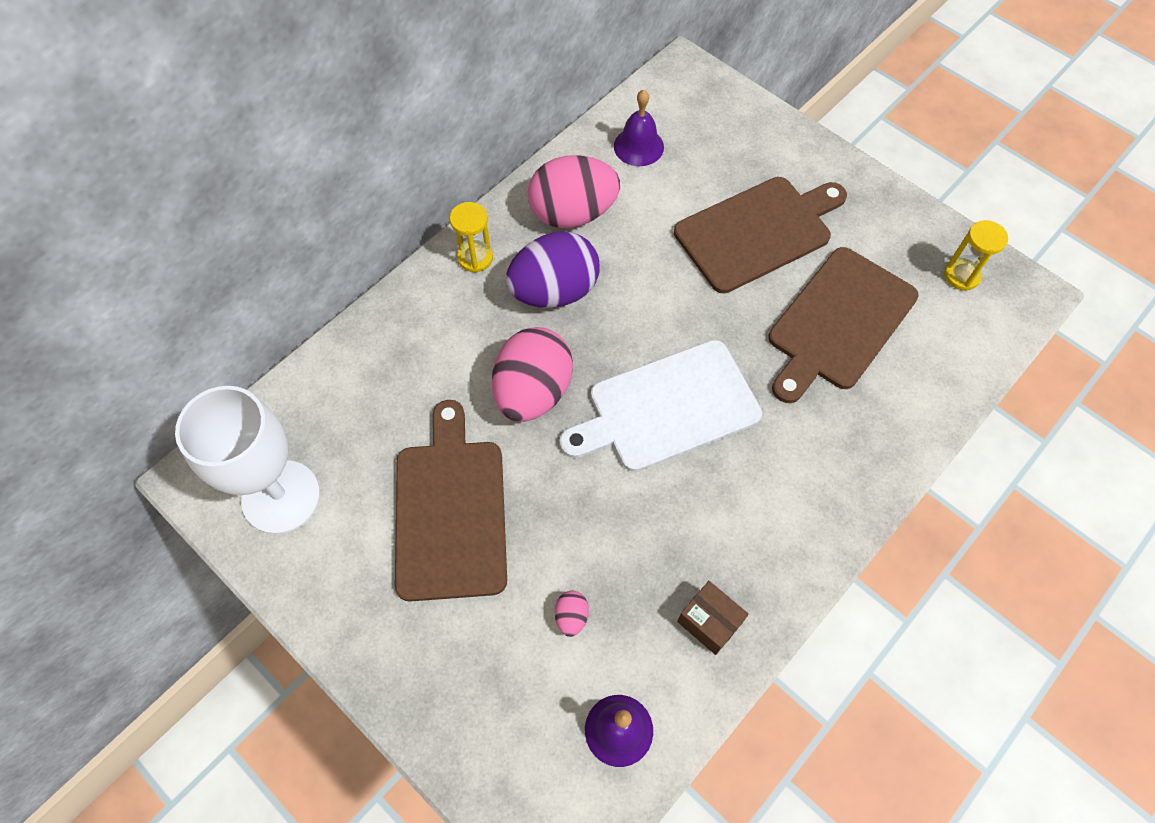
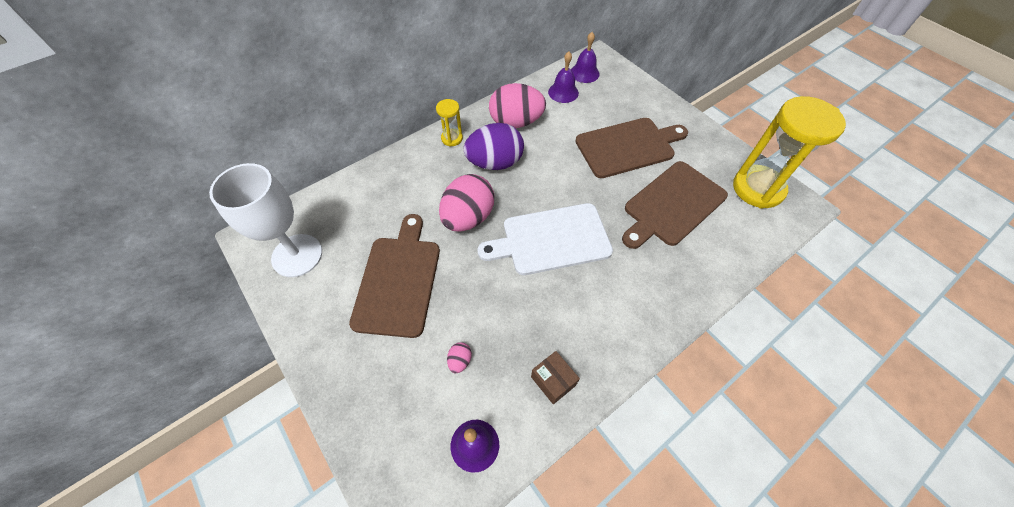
camera: 10 degrees right, 5 degrees down
yellow hourglass [944,220,1008,291] -> yellow hourglass [733,96,846,209], size x2.14
none -> purple bell [571,32,600,83]

